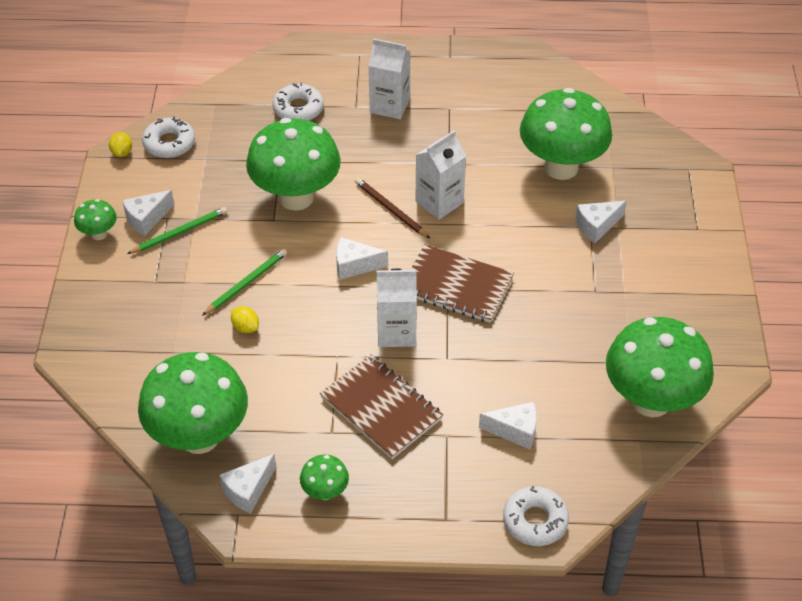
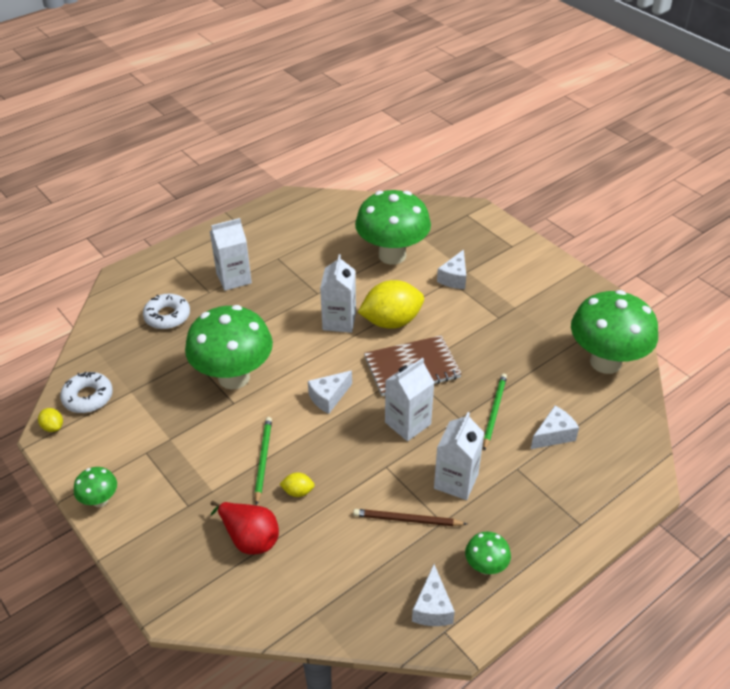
camera: 40 degrees left, 5 degrees down
white cheese [122,190,174,236] -> none
green pencil [127,207,227,254] -> green pencil moved to [483,373,507,451]
green mushroom [138,352,248,454] -> none
brown notebook [320,354,443,459] -> white carton [434,412,484,500]
brown pencil [355,178,431,239] -> brown pencil moved to [353,509,467,526]
white donut [503,486,569,546] -> none
none -> red pear [211,501,279,554]
none -> yellow lemon [358,280,424,329]

